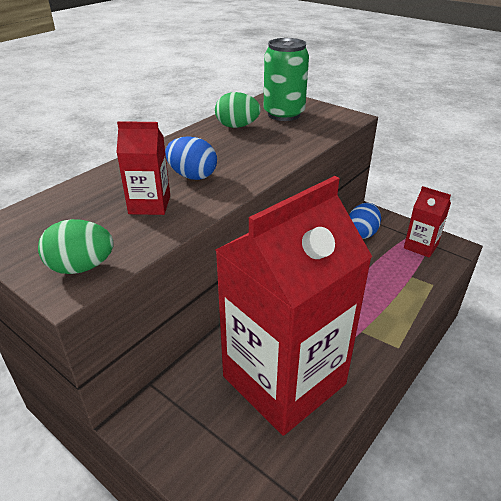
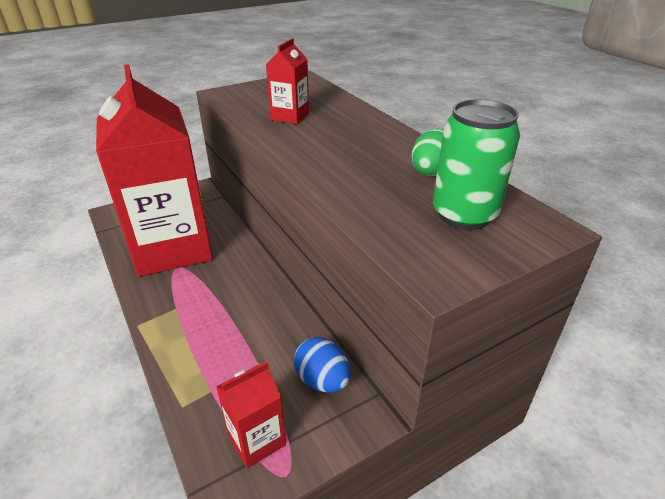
camera: 110 degrees right, 0 degrees up
green egg [38,219,114,274] -> none
blue egg [165,136,217,180] -> none

